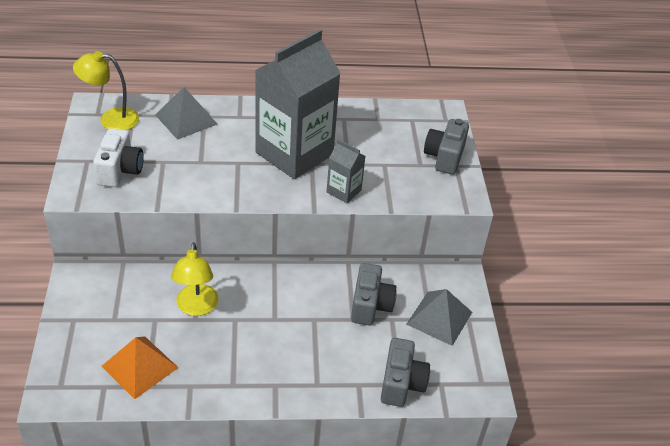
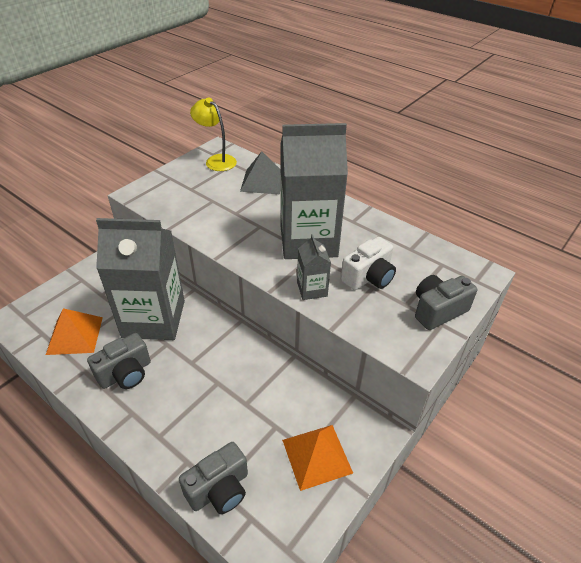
camera: 45 degrees right, 0 degrees up
white camera [93,128,144,187] -> white camera moved to [341,237,396,290]
yellow lamp [171,242,218,316] -> grey carton [96,218,185,340]
grey camera [351,263,397,326] -> grey camera moved to [87,333,151,389]
grey pyramid [406,289,472,346] -> orange pyramid [282,425,353,491]

